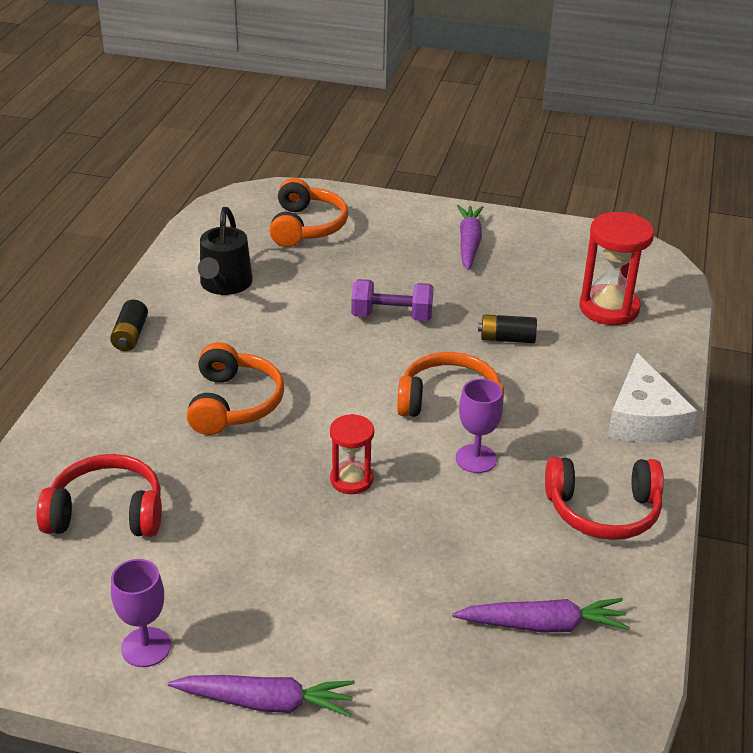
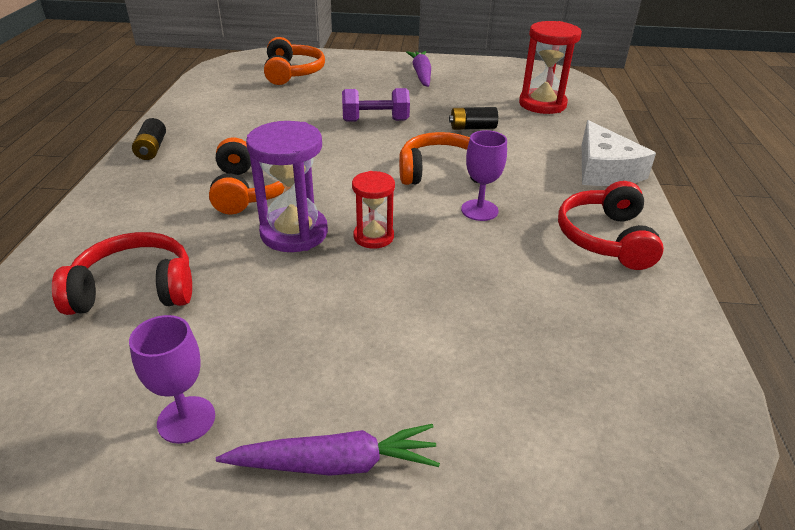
camera: 10 degrees left, 0 degrees up
black watering can [198,207,253,295] -> none
purple carrot [452,598,630,633] -> none
red headphones [545,457,664,540] -> red headphones turned 105 degrees clockwise [558,181,664,270]
none -> purple hourglass [246,121,328,252]

